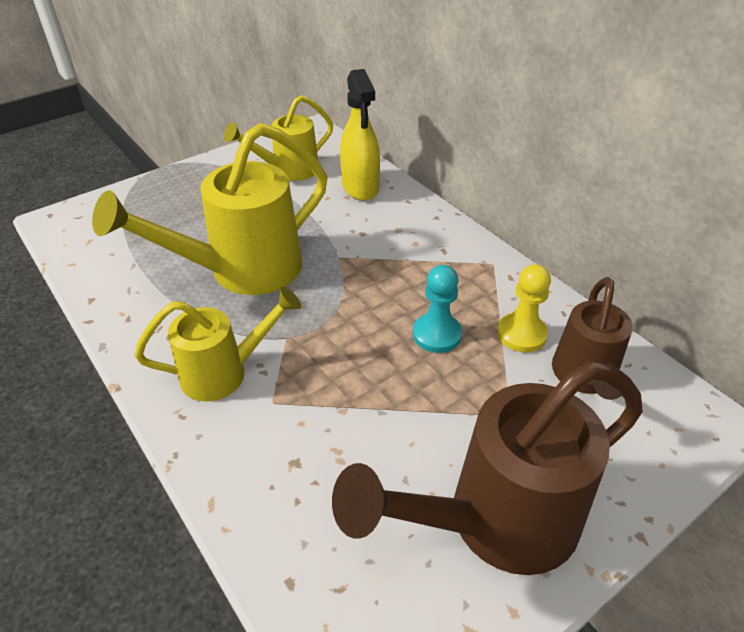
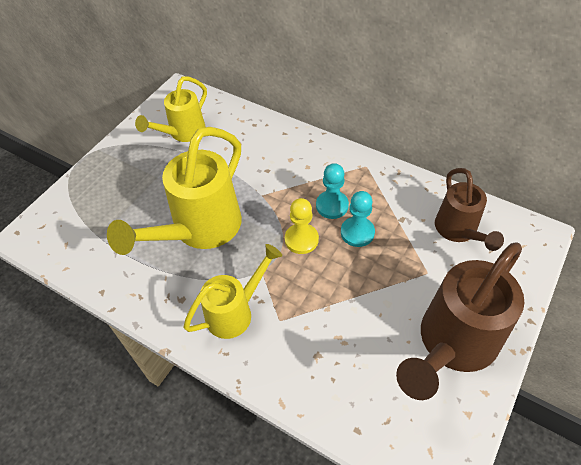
camera: 20 degrees left, 10 degrees up
yellow spray bottle [340,69,380,201] -> none
yellow pawn [497,264,551,352] -> yellow pawn moved to [285,198,319,254]
none -> turquoise pawn [316,163,349,219]

